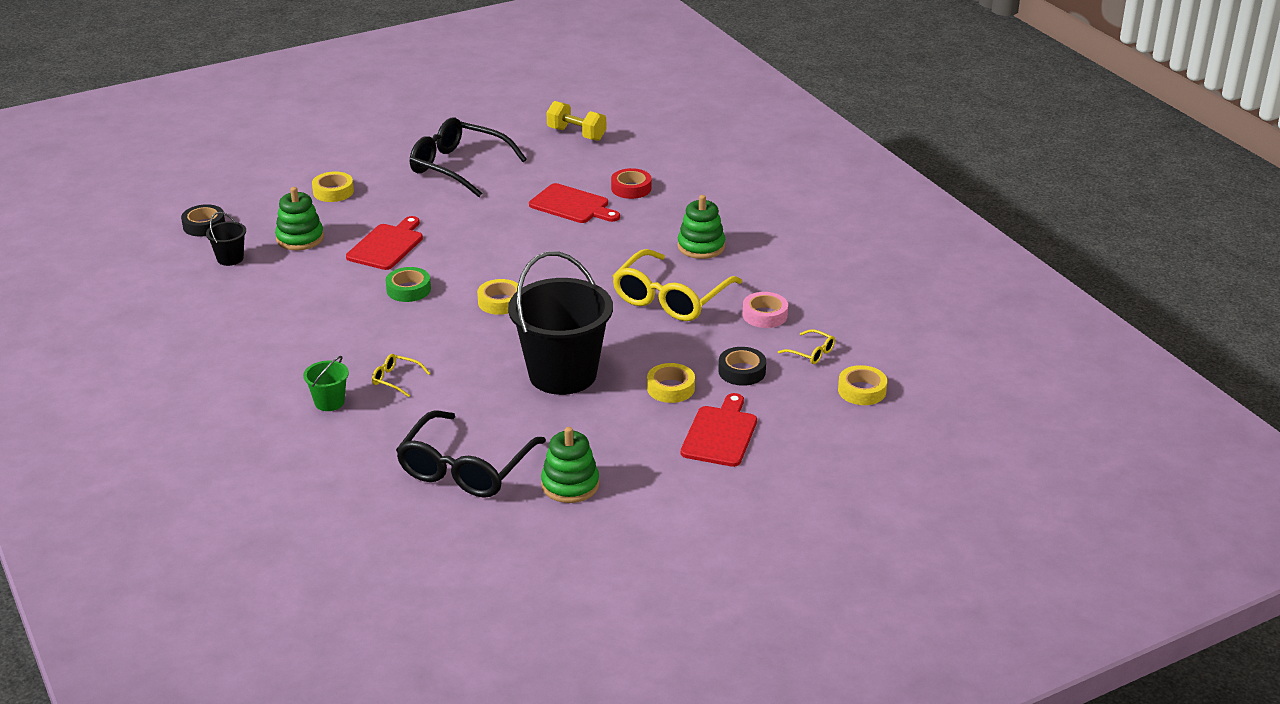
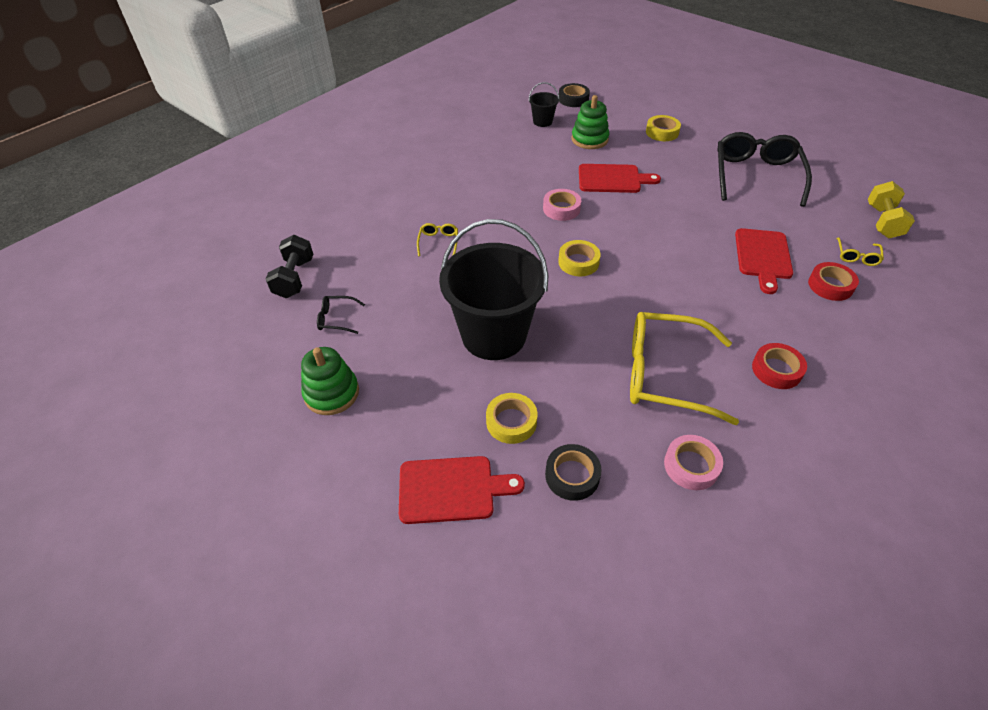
camera: 70 degrees right, 15 degrees up
green bucket [303,356,349,411] -> none
green tape [386,267,431,302] -> pink tape [543,189,581,221]
black glasses [396,410,546,498] -> black glasses [317,296,365,334], size x0.42
green stacking toy [677,195,725,259] -> red tape [752,343,807,389]
yellow glasses [778,329,835,364] -> yellow glasses moved to [836,237,884,266]
yellow tape [838,365,887,405] -> none
none -> black dumbbell [266,235,313,298]

